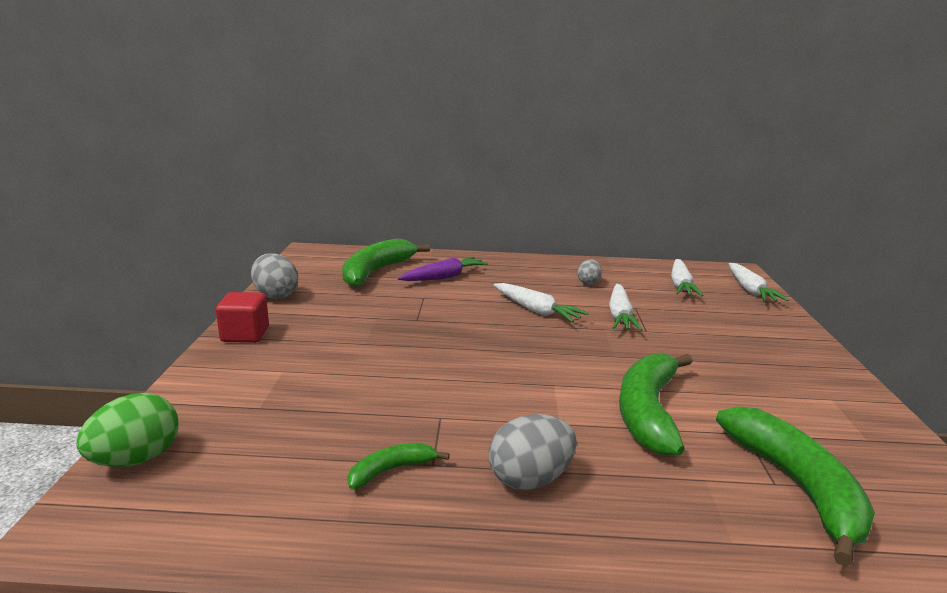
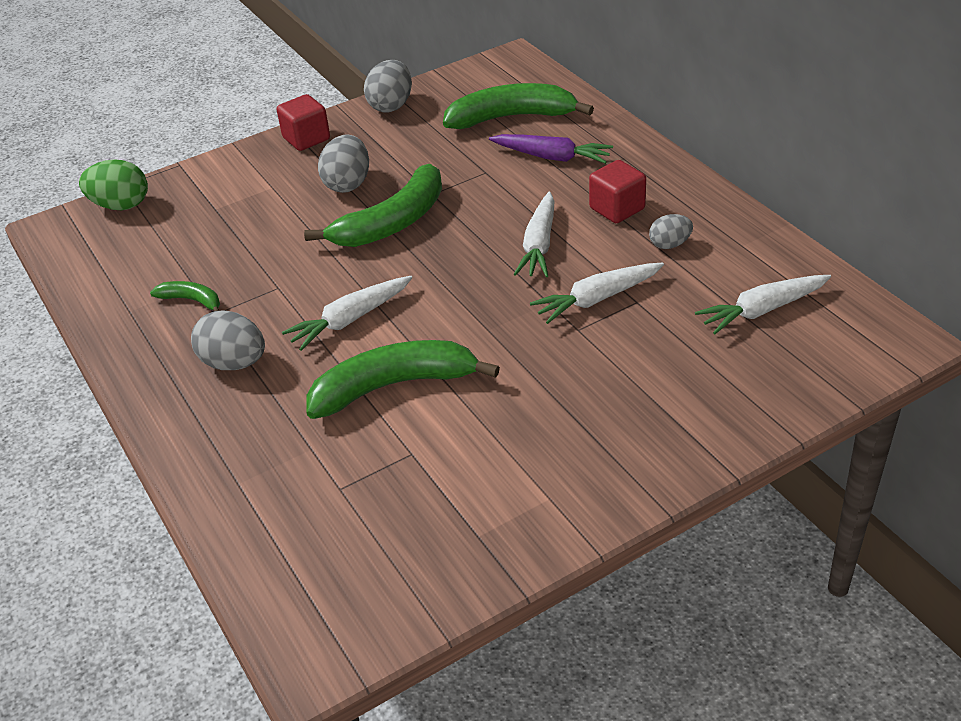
camera: 60 degrees right, 20 degrees up
green banana [716,406,875,567] -> green banana moved to [304,164,442,247]
white carrot [728,263,789,301] -> white carrot moved to [282,276,412,351]
none -> grey egg [318,134,369,193]
none -> red cube [589,160,646,223]

